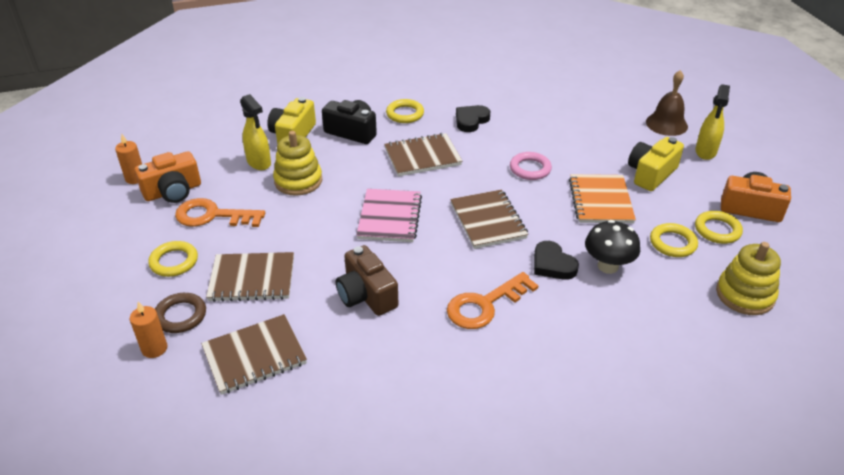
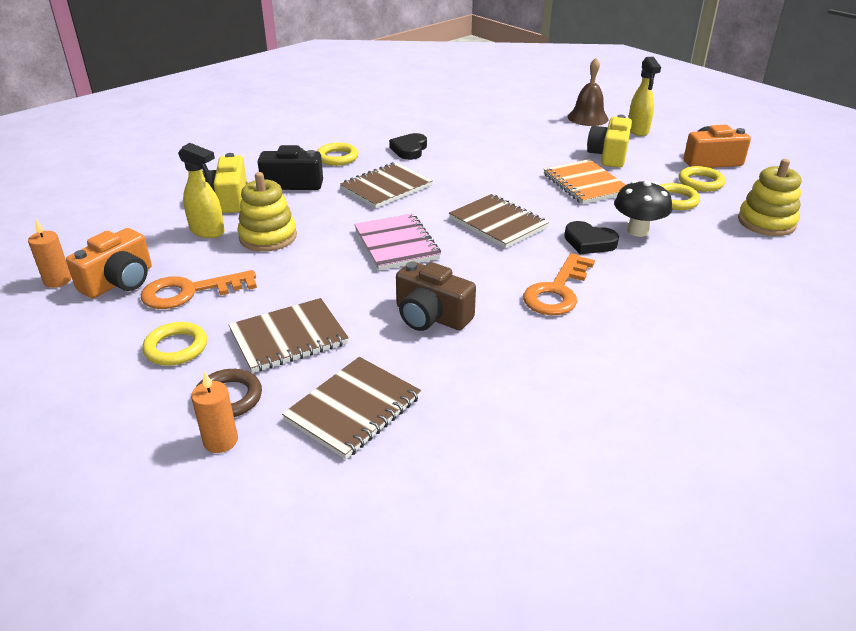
camera: 25 degrees left, 5 degrees down
pink ring [510,152,552,180] -> none

